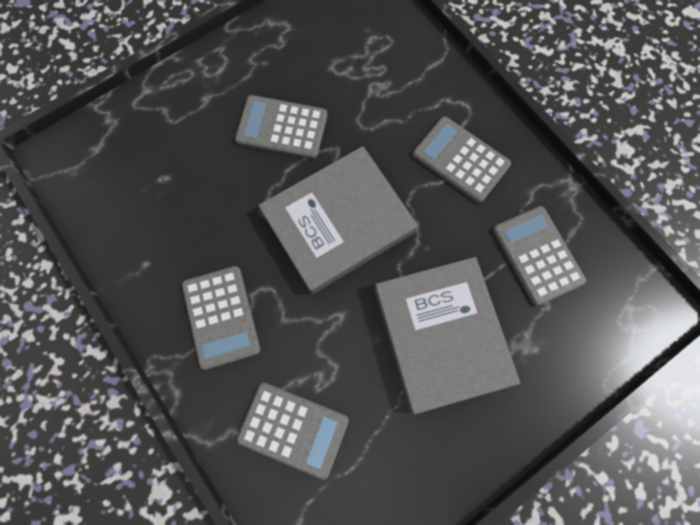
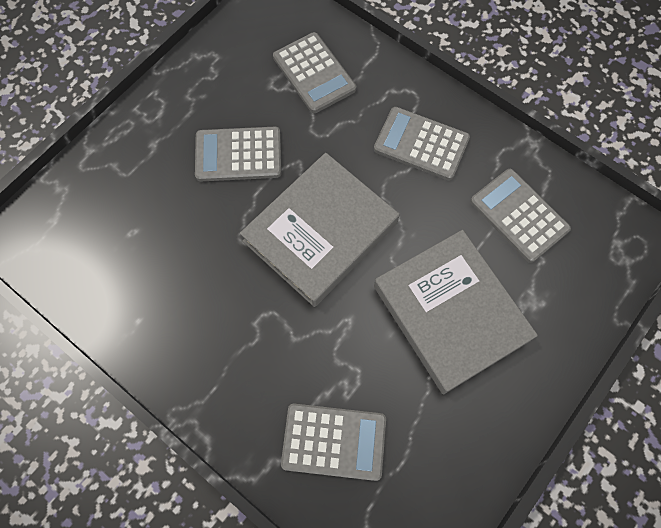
camera: 15 degrees left, 5 degrees down
grey calculator [182,266,260,370] -> grey calculator moved to [273,32,356,113]

